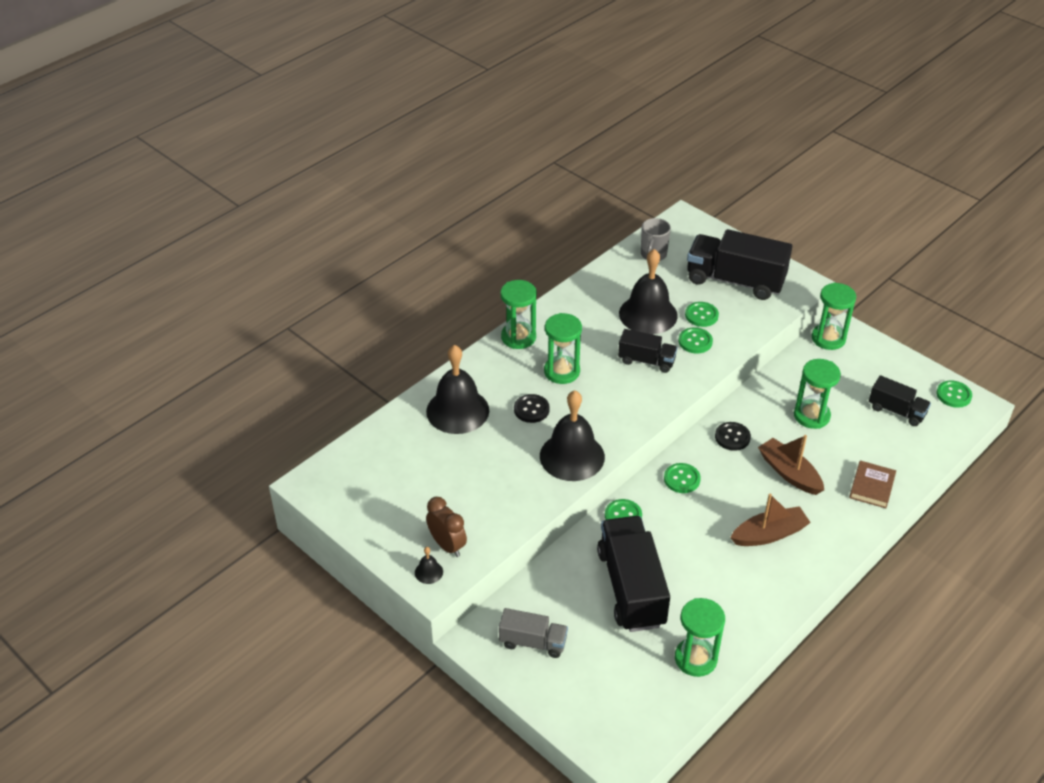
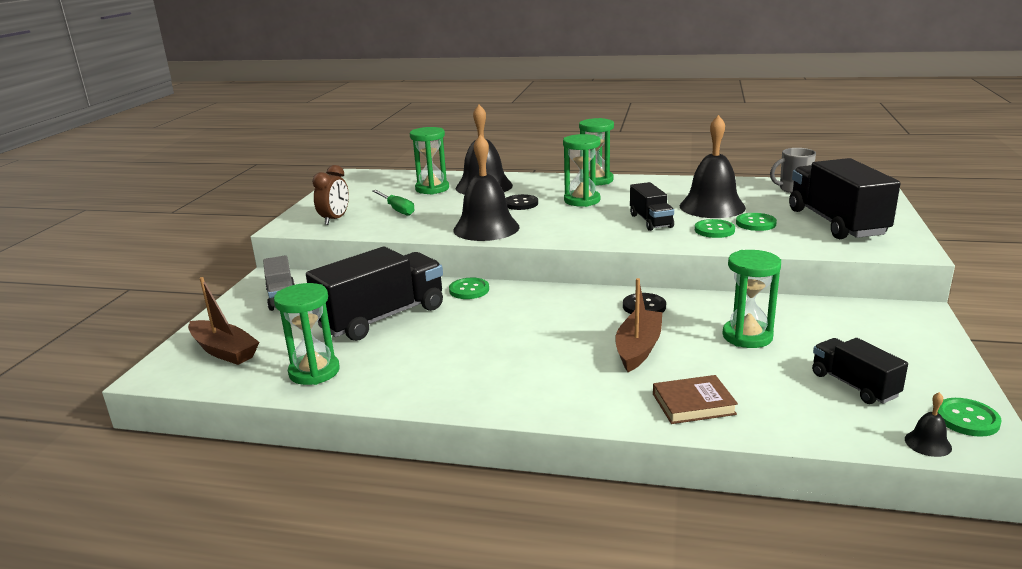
camera: 60 degrees right, 20 degrees down
black bell [415,547,443,584] -> black bell moved to [905,392,952,457]
green button [664,463,701,493] -> none
brown boat [730,494,811,546] -> brown boat moved to [188,277,260,365]
green hourglass [812,283,856,350] -> green hourglass moved to [410,127,449,194]
black truck [869,375,931,426] -> black truck turned 150 degrees clockwise [812,338,908,404]
none -> green screwdriver [372,190,415,216]

